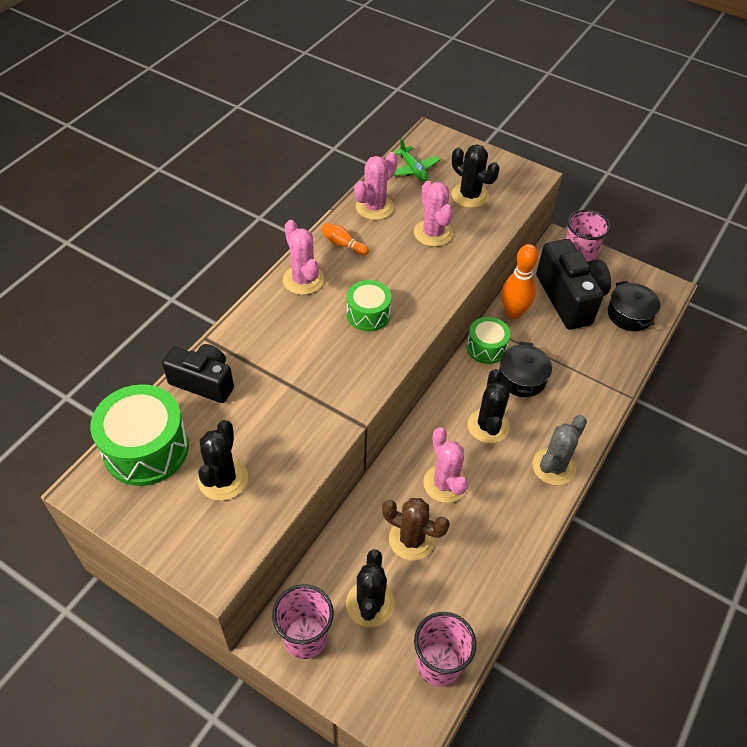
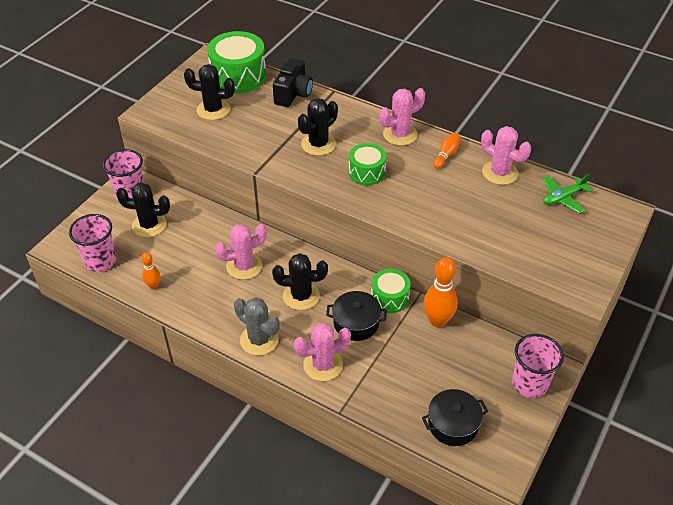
camera: 90 degrees right, 5 degrees down
brown cactus [382,498,450,560] -> none
pink cactus [414,181,453,247] -> pink cactus moved to [294,323,351,381]
black cactus [452,144,500,208] -> black cactus moved to [298,98,338,156]
black camera [536,239,611,330] -> none
none -> orange bowling pin [142,252,161,290]

